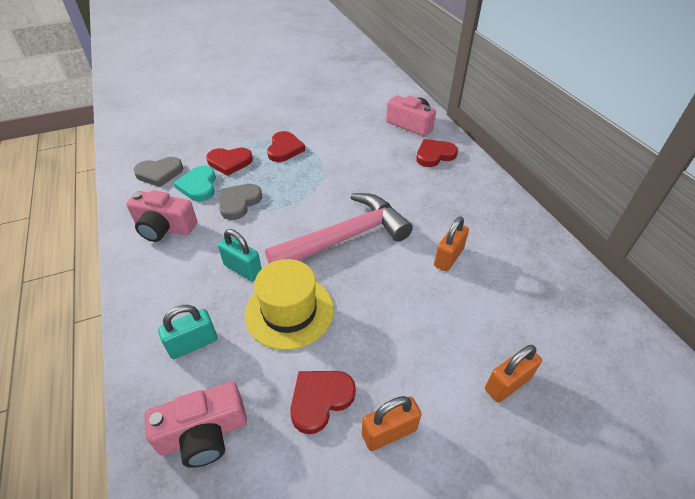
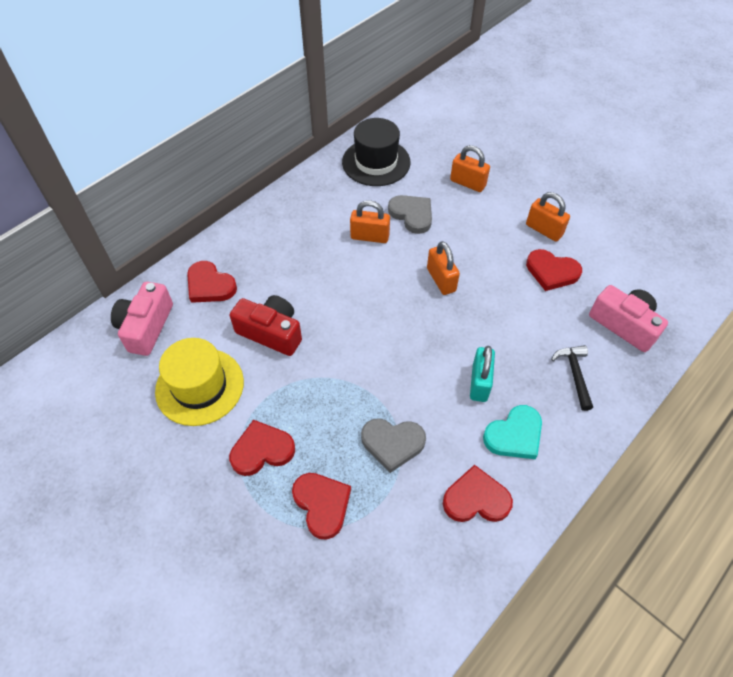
camera: 115 degrees left, 10 degrees up
pink camera [126,190,197,242] -> red heart [443,465,513,522]
grey heart [133,157,183,187] -> grey heart moved to [388,195,432,234]
turquoise padlock [158,305,217,359] -> black hammer [551,345,593,411]
turquoise heart [174,166,216,201] -> turquoise heart moved to [483,405,542,459]
yellow hat [245,259,334,350] -> yellow hat moved to [155,338,244,426]
pink hammer [265,193,413,264] -> none
none -> red camera [230,295,302,356]
none -> black hat [342,118,411,186]
none -> orange padlock [427,241,460,295]

